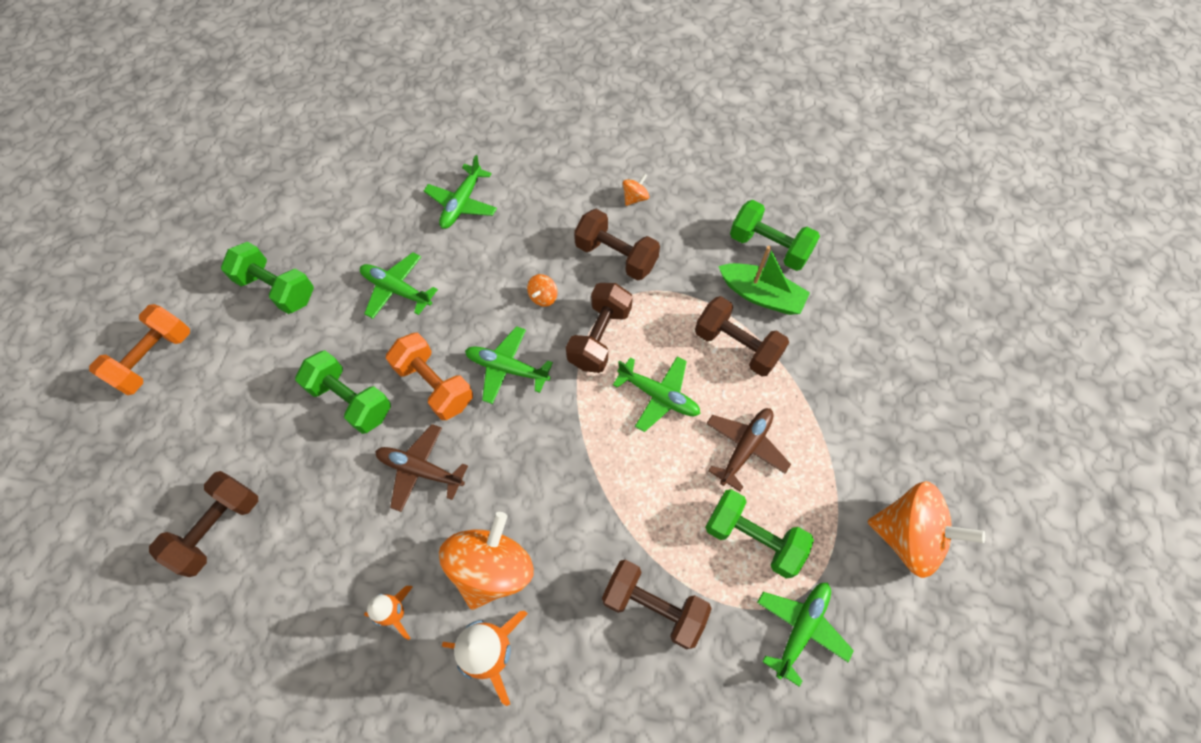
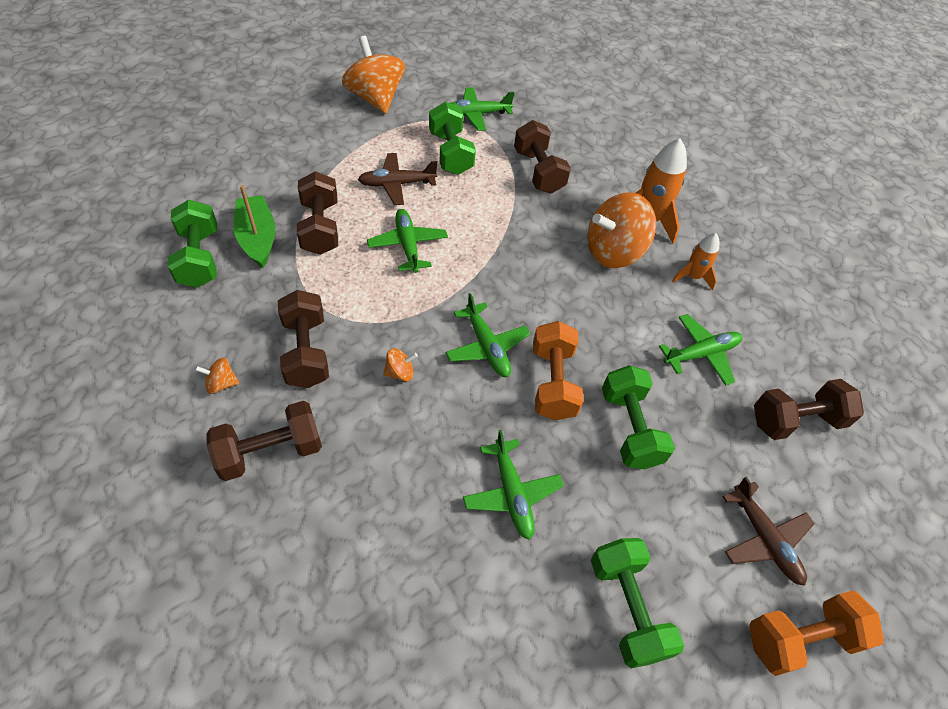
camera: 140 degrees left, 10 degrees down
brown plane [375,424,468,512] -> brown plane moved to [723,477,815,586]
green plane [424,155,497,229] -> green plane moved to [659,314,742,386]
brown dumbbell [566,283,633,373] -> brown dumbbell moved to [206,401,322,481]

